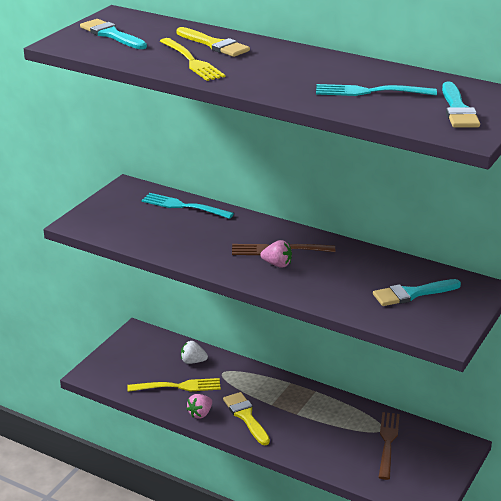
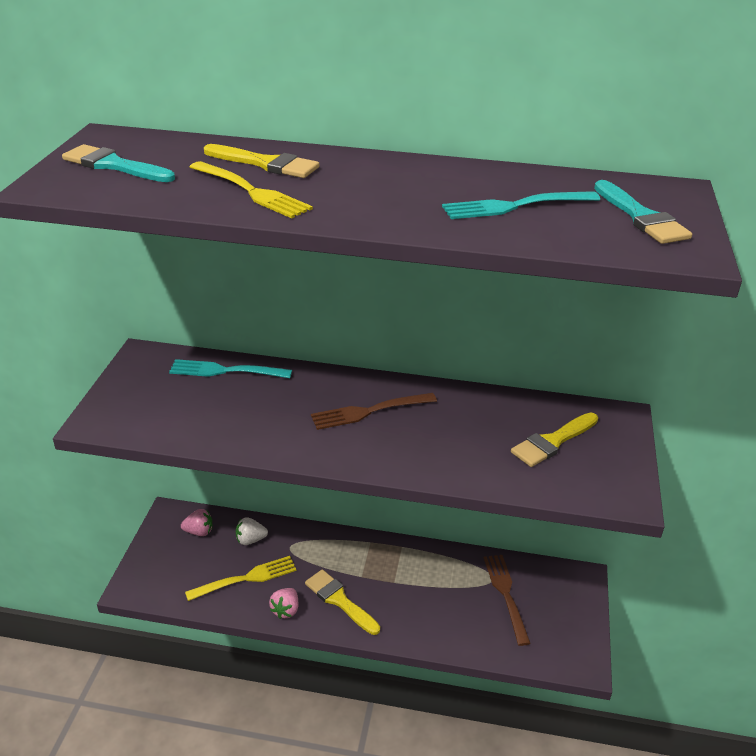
camera: 20 degrees left, 5 degrees up
pink strawberry [261,240,292,268] -> pink strawberry moved to [181,509,212,536]
turquoise brush [373,279,461,306] -> yellow brush [511,412,598,467]

